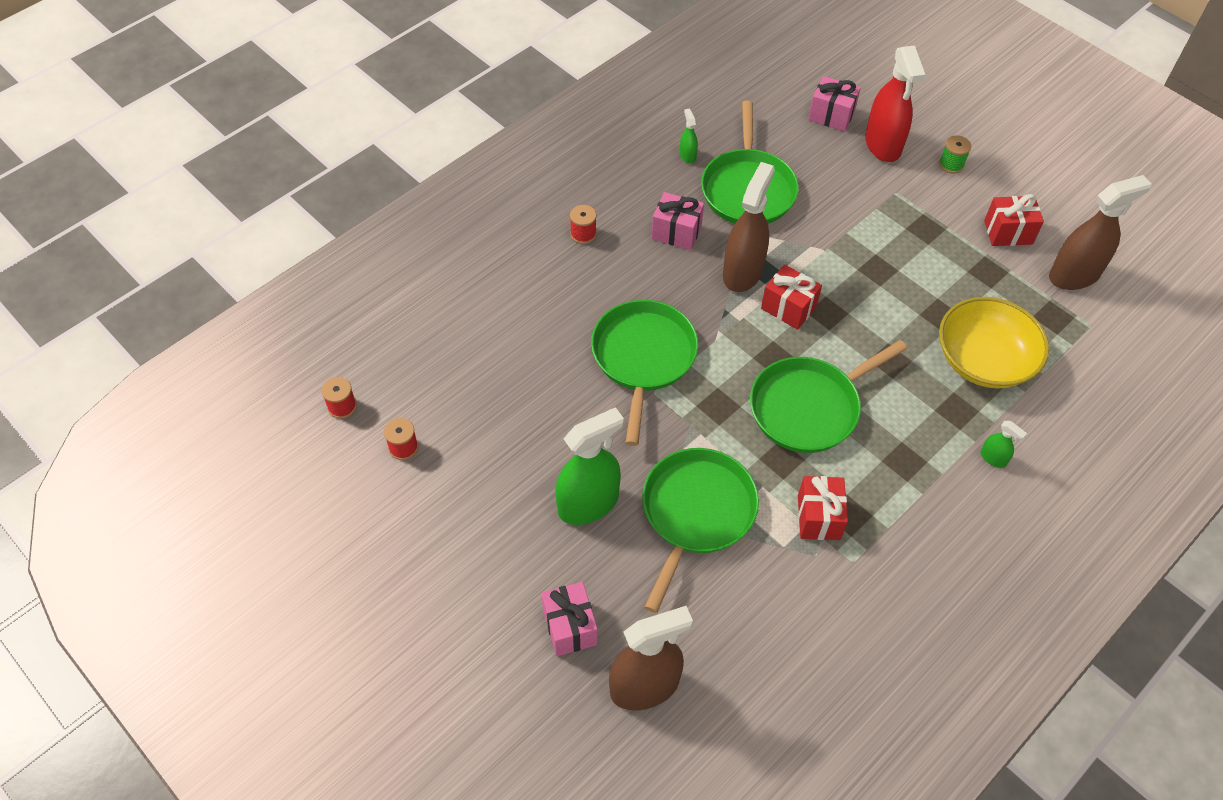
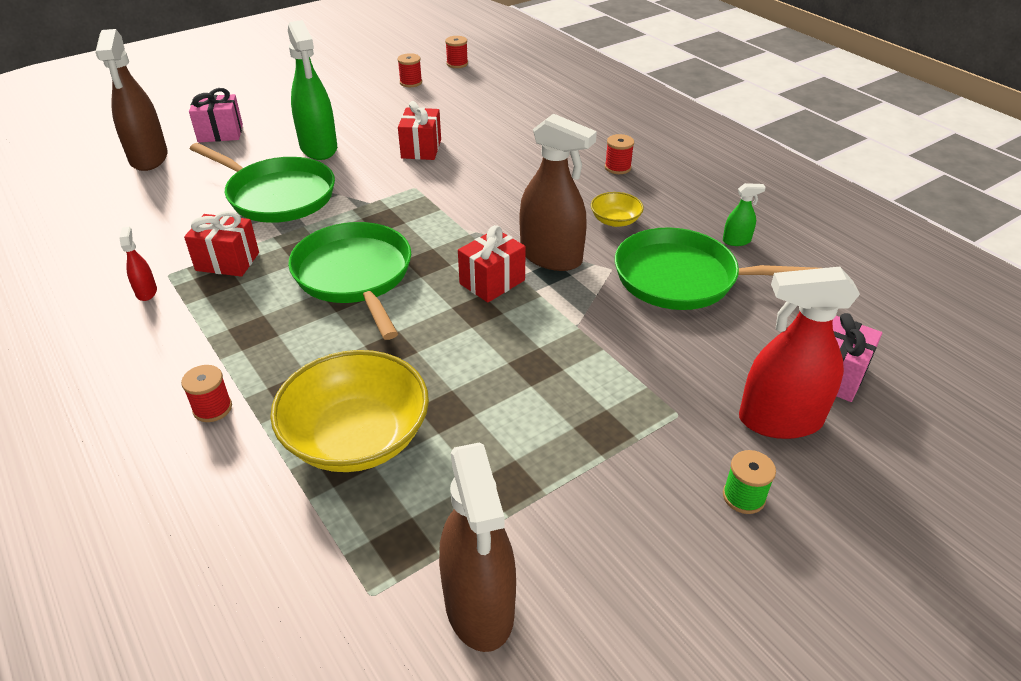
camera: 100 degrees right, 15 degrees down
green pan [591,300,698,446] -> none
pink gift [652,192,704,250] -> yellow bowl [591,192,644,227]
green spray bottle [981,421,1027,468] -> red spool [181,365,232,422]
red gift [984,194,1044,246] -> red gift moved to [398,101,441,160]
none -> red spray bottle [119,227,157,301]

